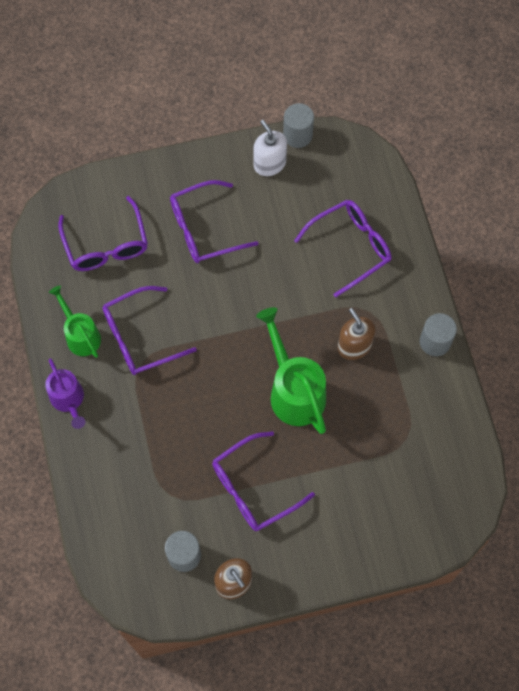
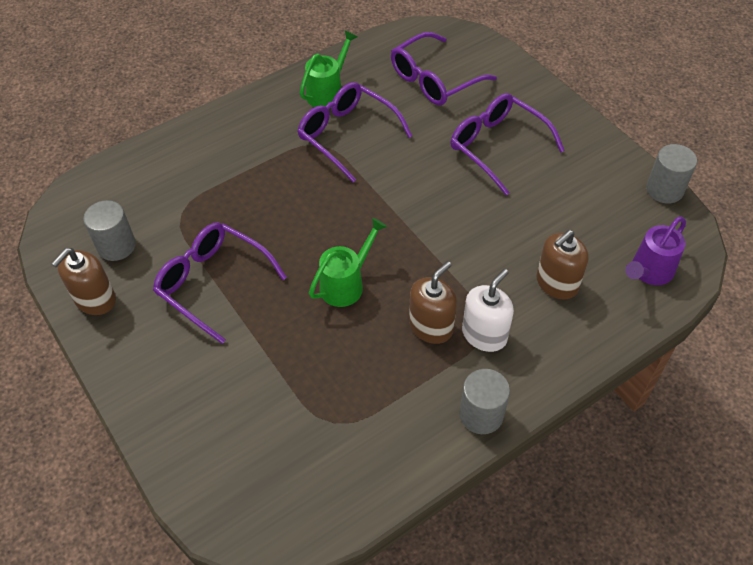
camera: 70 degrees right, 15 degrees down
purple watering can [45,358,85,429] -> purple watering can moved to [625,216,686,285]
white soap dispenser [253,120,287,176] -> white soap dispenser moved to [462,269,514,352]
green watering can [256,307,326,434] -> green watering can [309,218,387,307], size x0.62
purple glasses [294,200,392,297] -> brown soap dispenser [536,230,589,300]

